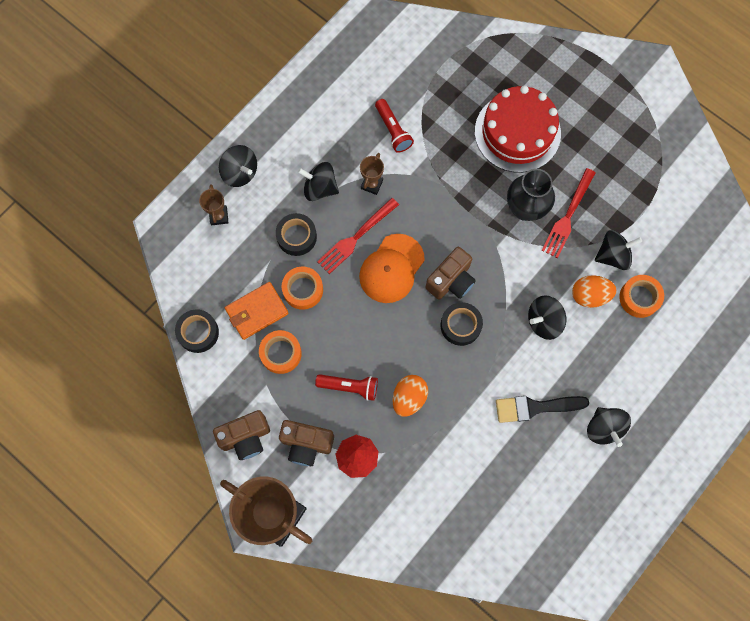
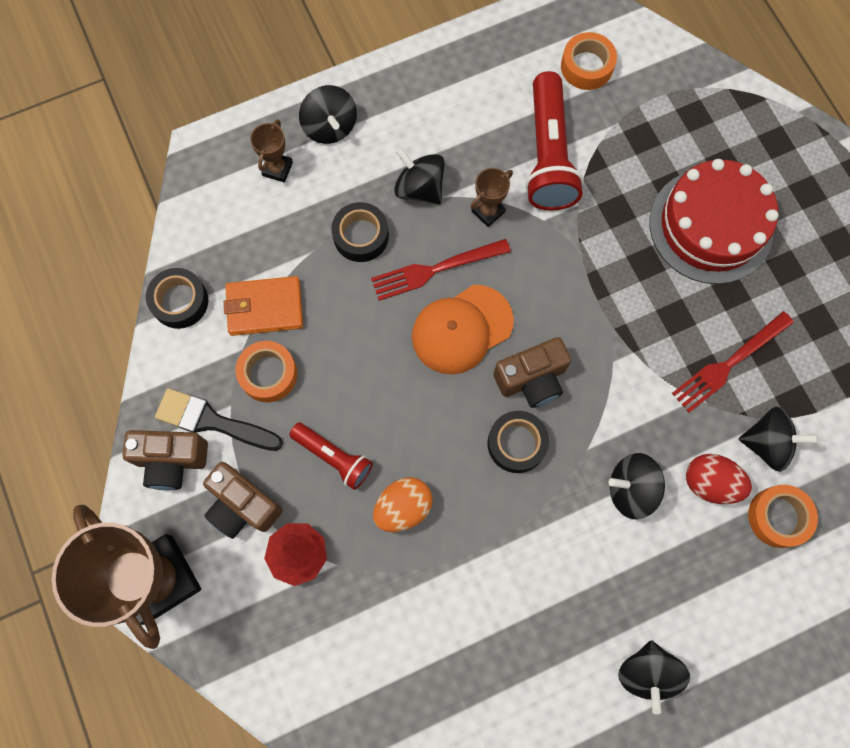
camera: 25 degrees right, 0 degrees up
orange tape [282,267,323,310] -> orange tape moved to [561,32,617,90]
red flashlight [375,99,414,153] -> red flashlight [525,71,584,211], size x1.74
black brush [496,396,589,423] -> black brush moved to [155,388,283,451]
black vase [507,169,555,221] -> none
orange egg [572,275,616,308] -> red egg [686,454,752,504]

